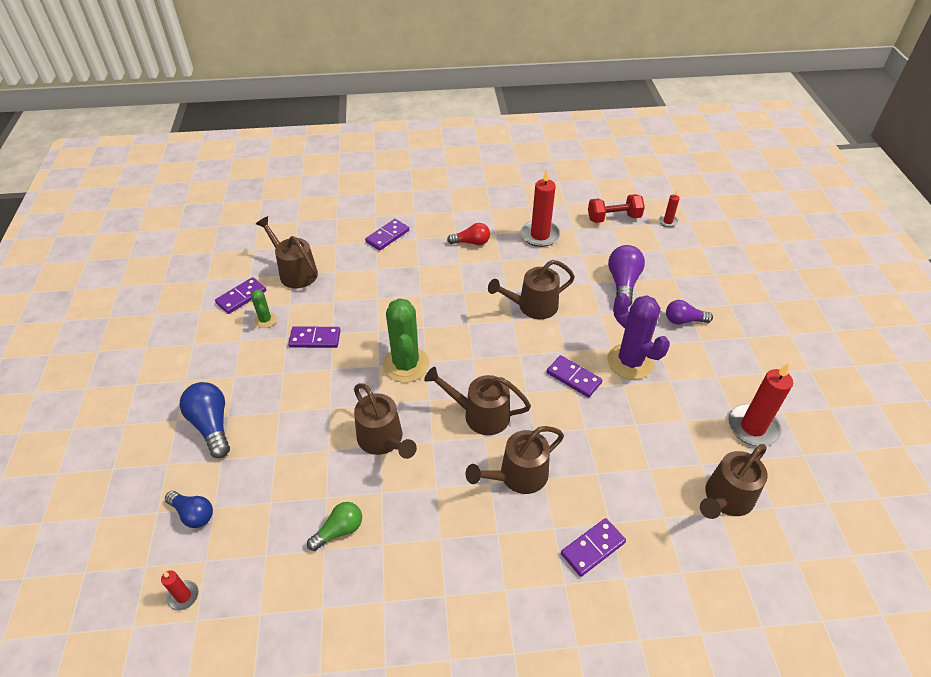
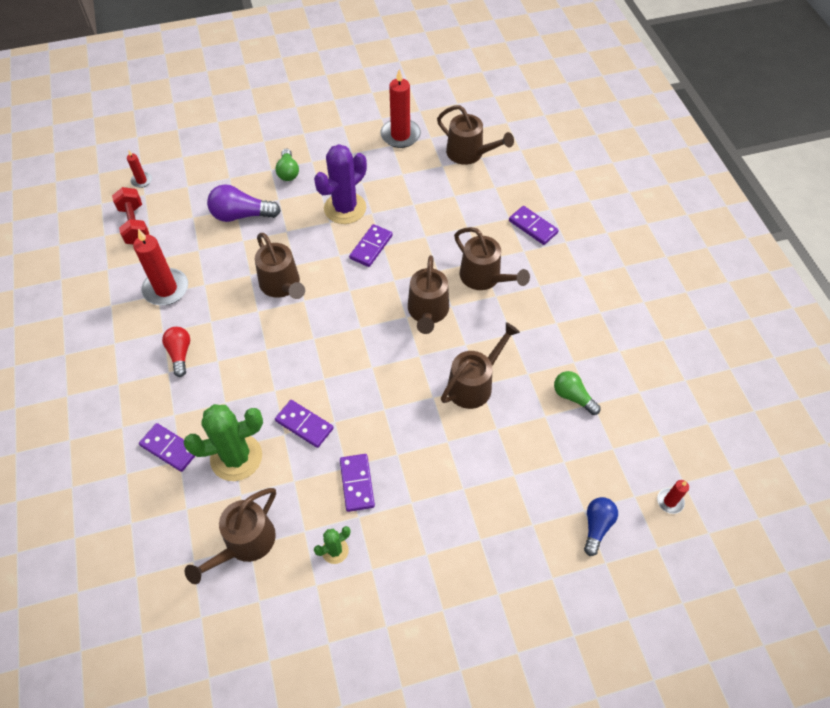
camera: 100 degrees left, 10 degrees up
blue light bulb [179,382,230,458] -> none
purple domino [215,277,266,314] -> purple domino moved to [275,400,333,448]
green cactus [383,298,429,383] -> green cactus moved to [183,404,263,481]
purple light bulb [666,300,713,325] -> green light bulb [276,149,299,181]

